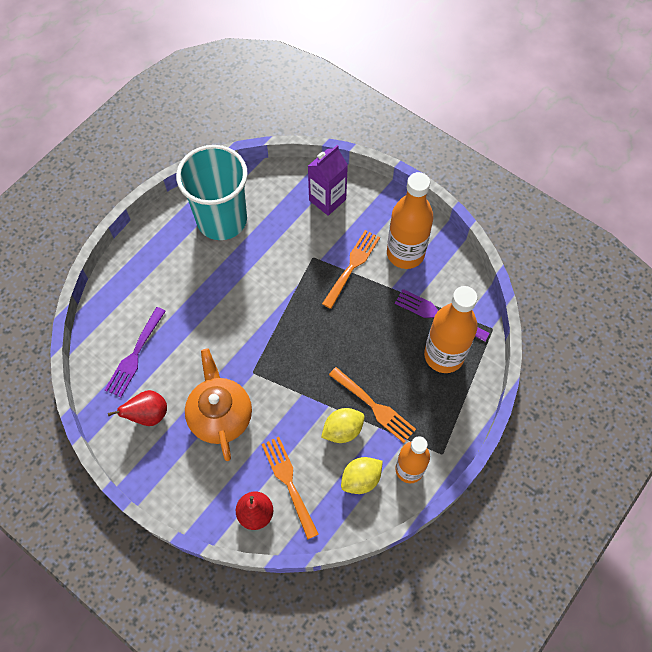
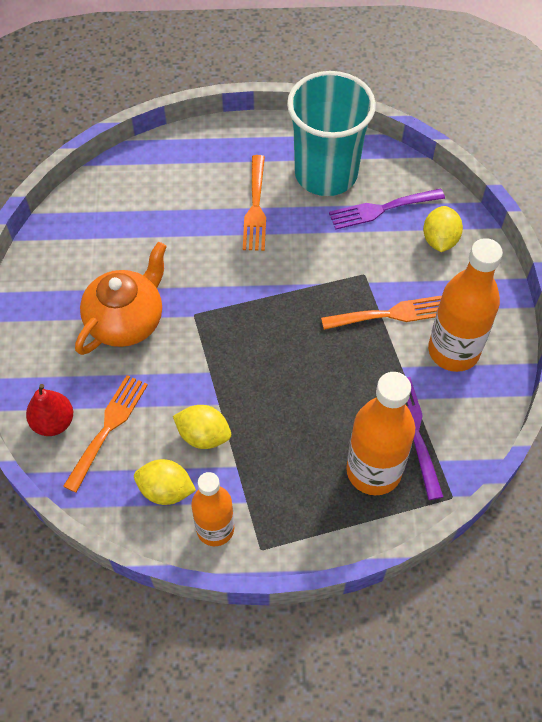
camera: 50 degrees right, 5 degrees down
purple fork [105,307,166,397] -> purple fork moved to [329,189,445,230]
red pear [108,390,167,426] -> none
purple carton [308,145,348,216] -> yellow lemon [423,206,463,252]
orange fork [329,367,416,443] -> orange fork moved to [243,155,266,251]

